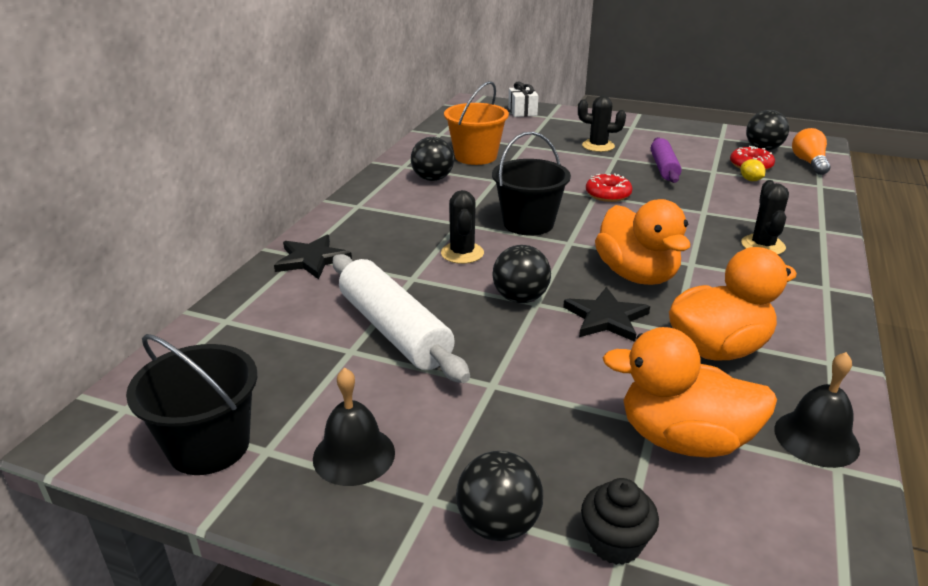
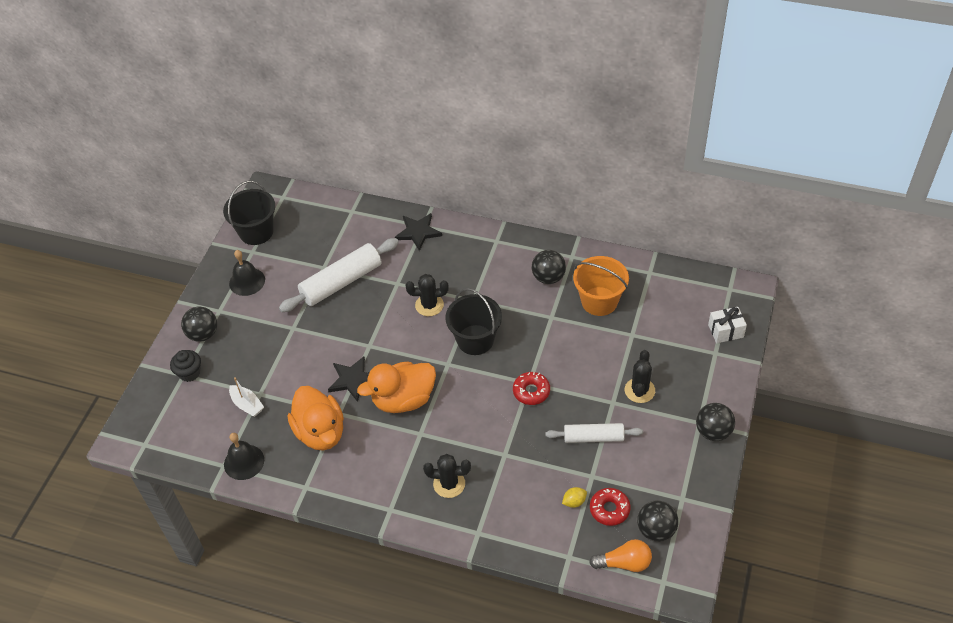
camera: 90 degrees right, 20 degrees up
black ball [492,245,551,303] -> black ball moved to [696,403,735,441]
orange duck [602,327,777,458] -> white boat [229,377,264,417]
purple rolling pin [651,137,682,183] -> white rolling pin [545,423,643,443]

